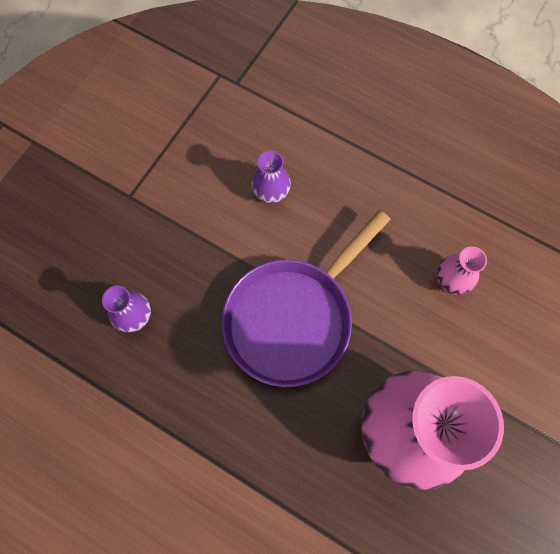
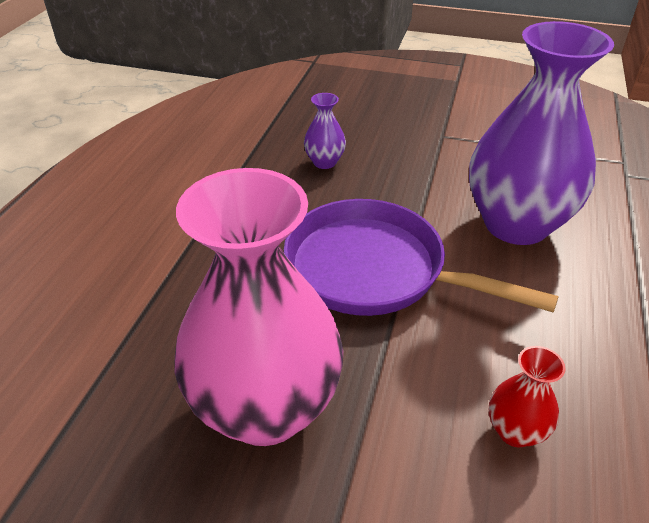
camera: 75 degrees right, 30 degrees down
purple vase [252,150,291,203] -> purple vase [469,21,614,245], size x2.41
pink vase [437,246,487,295] -> red vase [489,346,566,447]

